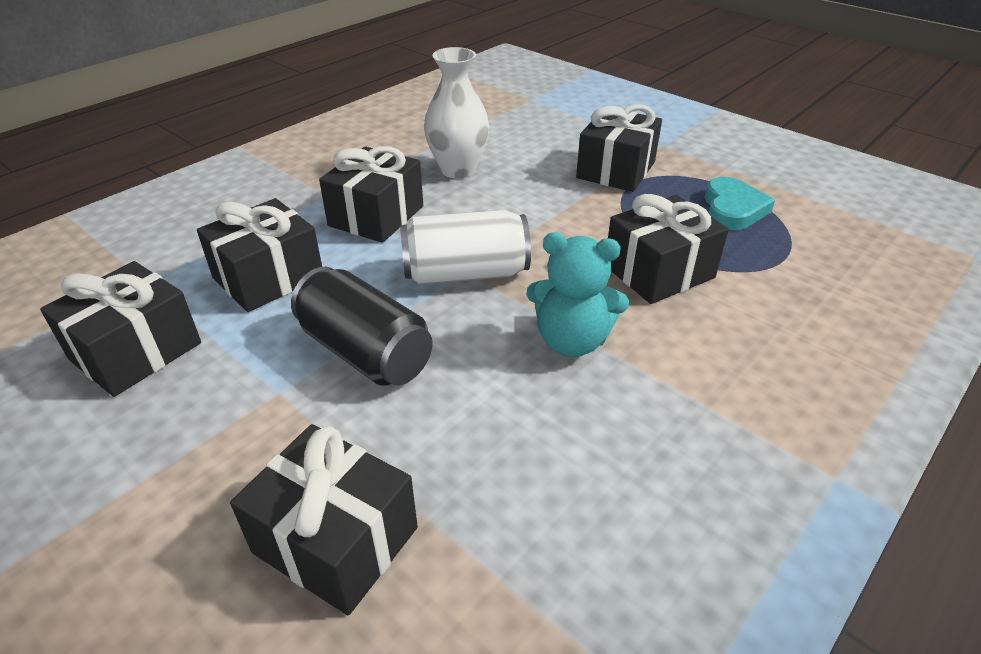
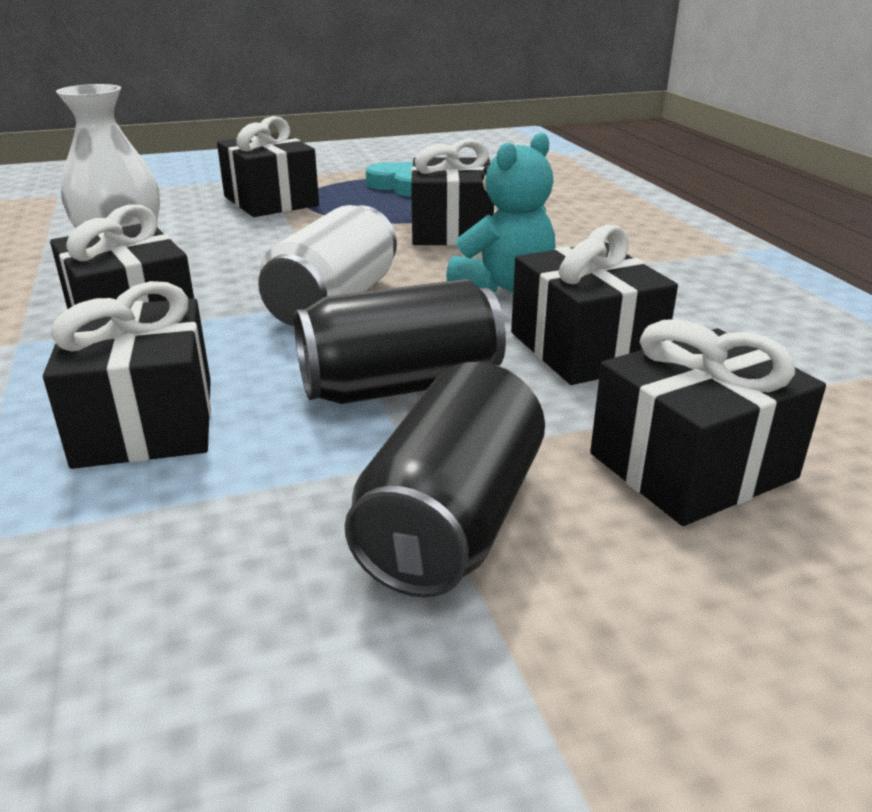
camera: 60 degrees left, 10 degrees down
black gift [40,261,201,397] -> black gift moved to [511,225,678,385]
none -> black can [345,362,545,598]

